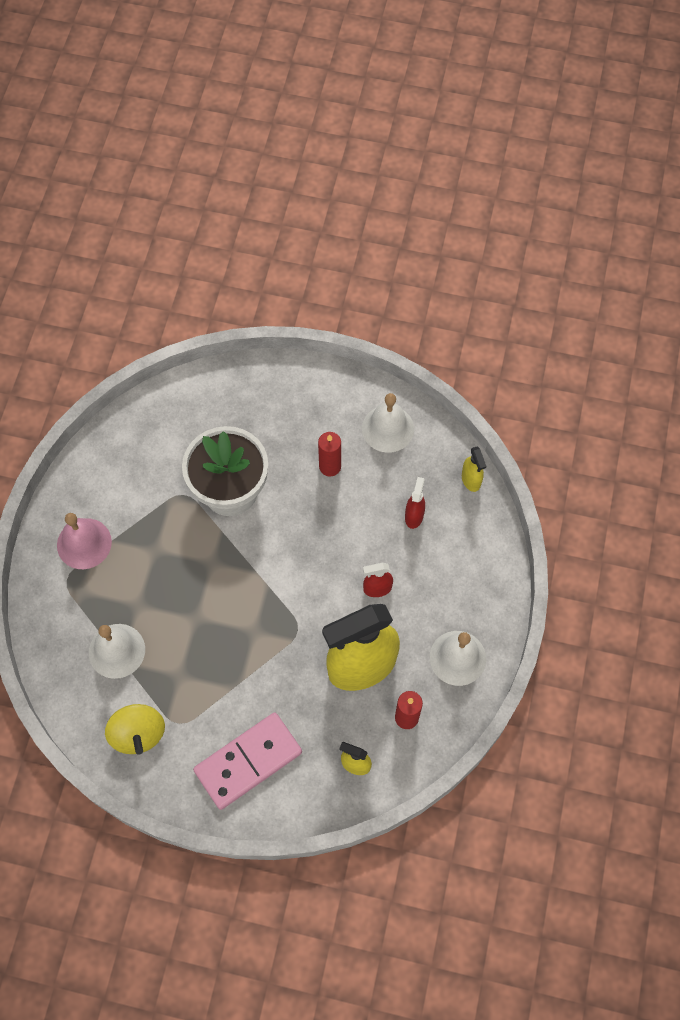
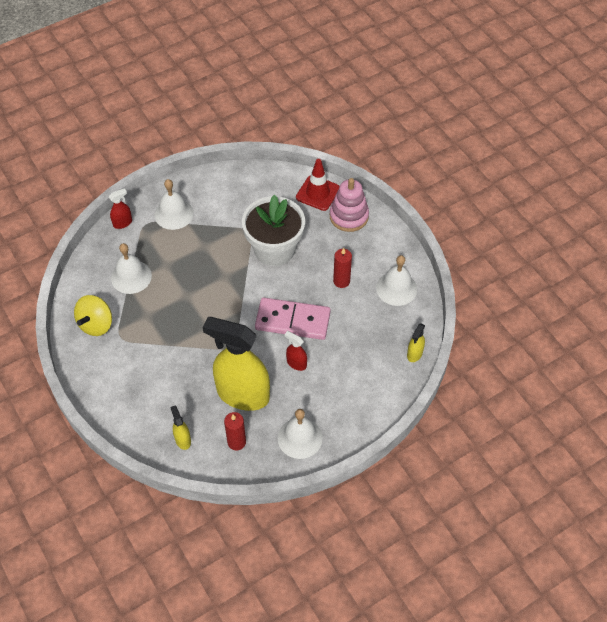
camera: 45 degrees right, 10 degrees down
pink bell [57,513,112,569] -> white bell [155,179,193,230]
pink domino [193,713,302,810] -> pink domino moved to [255,297,331,340]
red spray bottle [405,477,425,529] -> red spray bottle moved to [109,188,132,229]
none -> red traffic cone [296,159,340,211]
none -> pink stacking toy [330,178,369,232]

